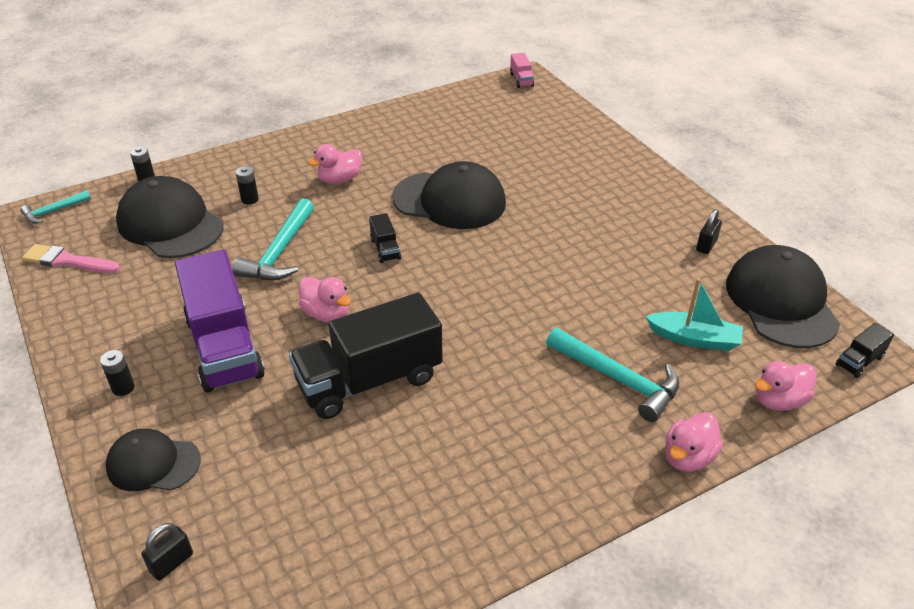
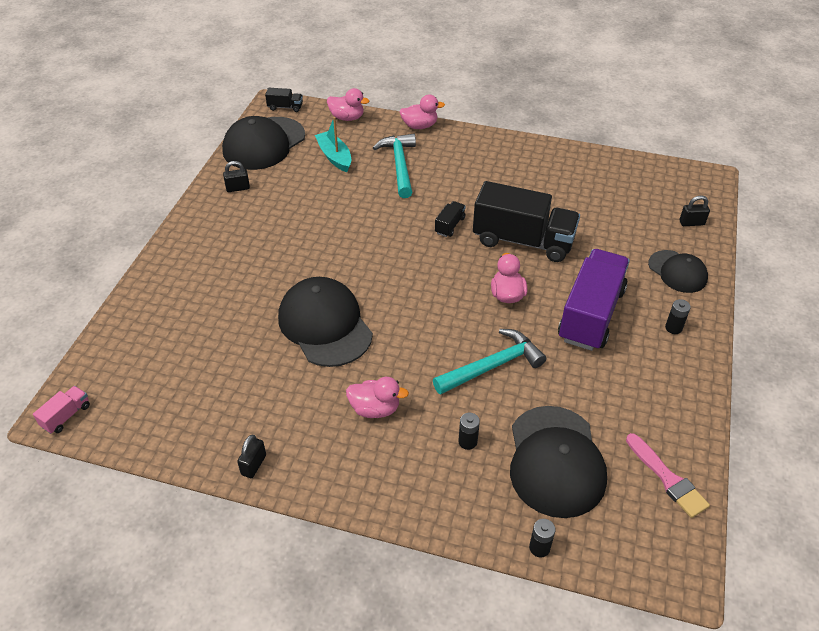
camera: 135 degrees left, 5 degrees up
turquoise hammer [20,190,91,224] -> none
black truck [369,213,401,263] -> black truck moved to [435,201,466,237]
none -> black padlock [237,435,266,478]

